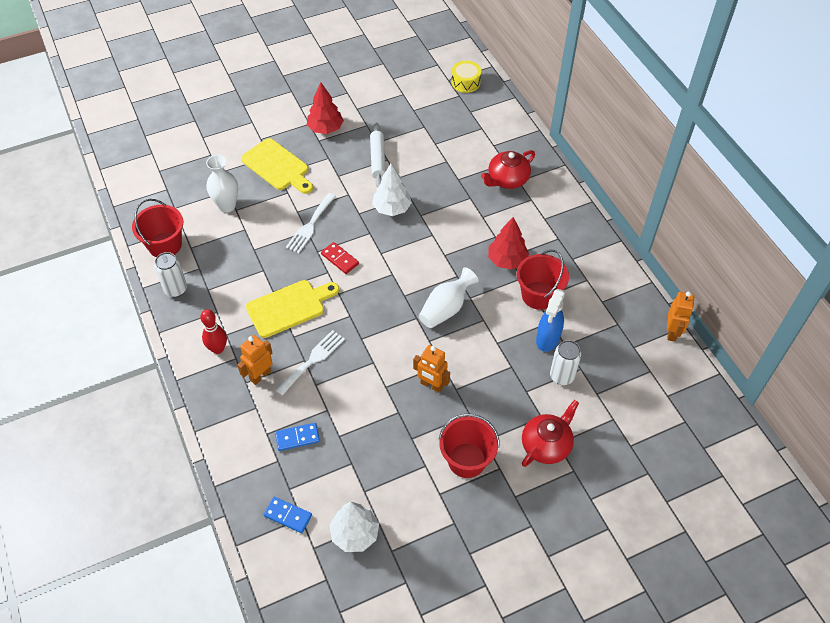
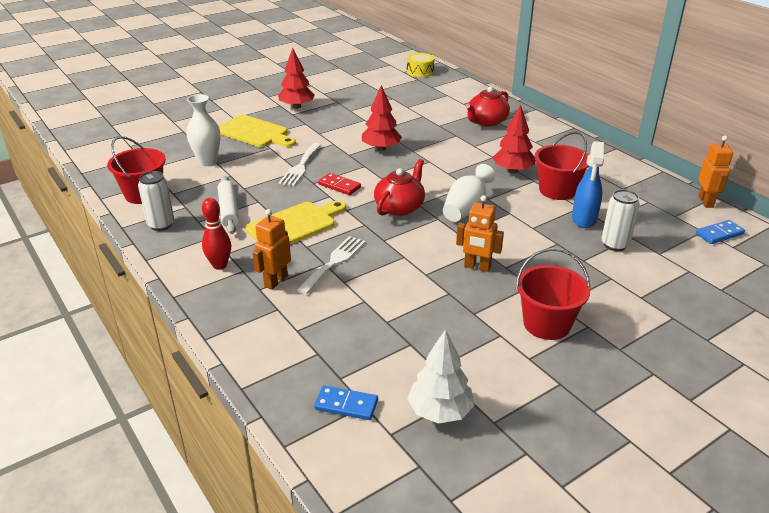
camera: 10 degrees left, 20 degrees down
blue domino [275,423,320,451] -> blue domino moved to [696,220,745,244]
white rolling pin [370,123,386,187] -> white rolling pin moved to [218,176,239,234]
white tree [372,164,412,216] -> red tree [362,85,402,151]
red teapot [522,400,579,467] -> red teapot moved to [374,159,425,216]

